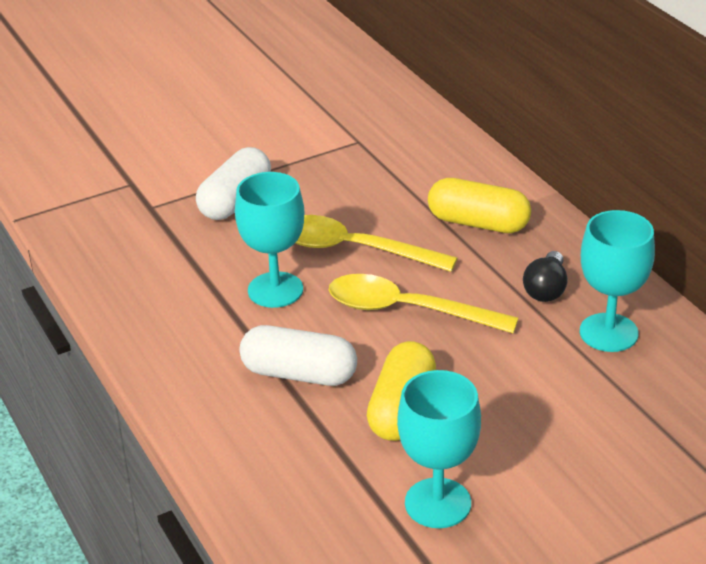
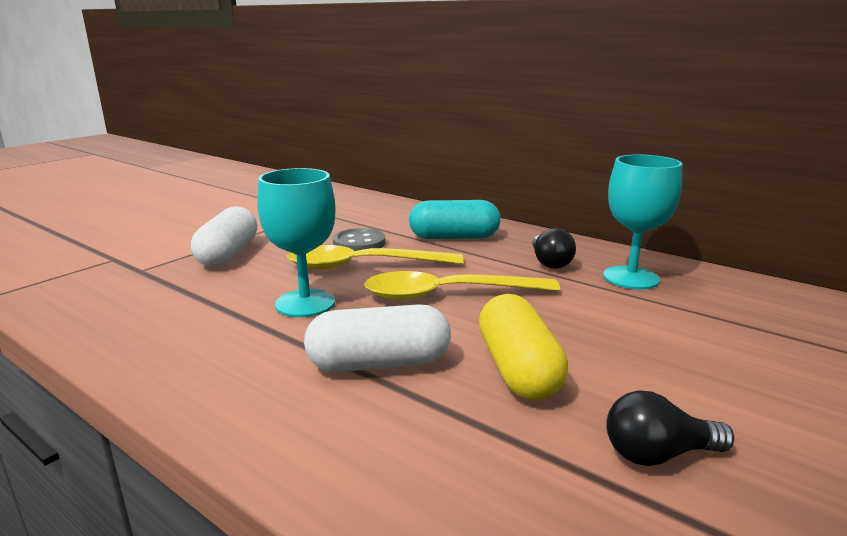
camera: 25 degrees left, 15 degrees down
turquoise goblet [397,370,481,528] -> black light bulb [606,390,734,466]
yellow capsule [428,178,531,233] -> turquoise capsule [409,200,500,239]
none -> grey button [333,228,385,251]

